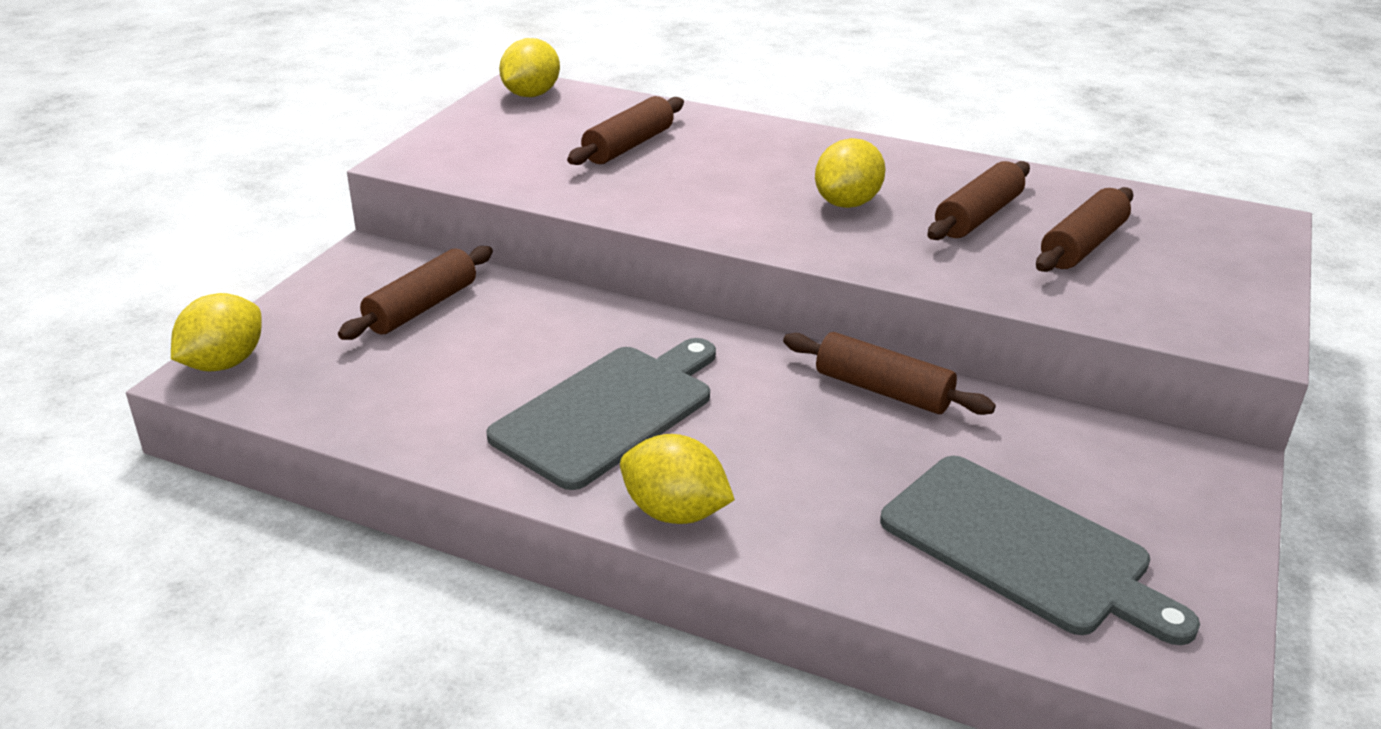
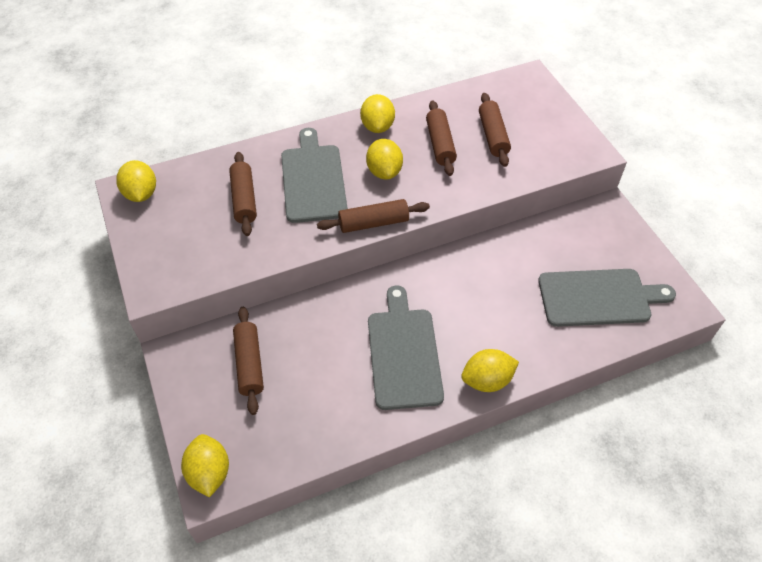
camera: 45 degrees left, 20 degrees up
brown rolling pin [783,332,996,415] -> brown rolling pin moved to [317,199,430,233]
none -> grey cutting board [281,128,348,223]
none -> yellow lemon [360,94,395,133]

